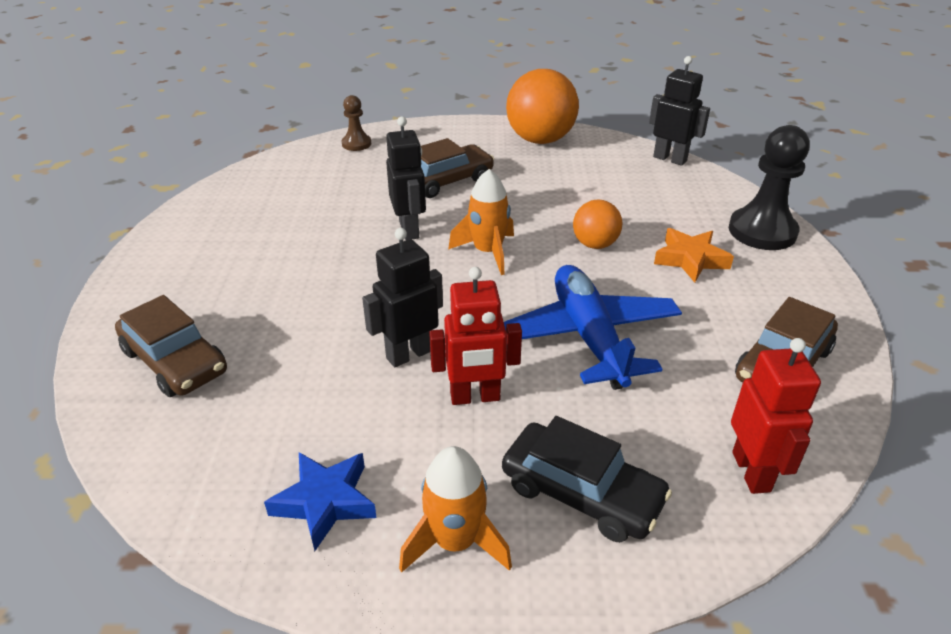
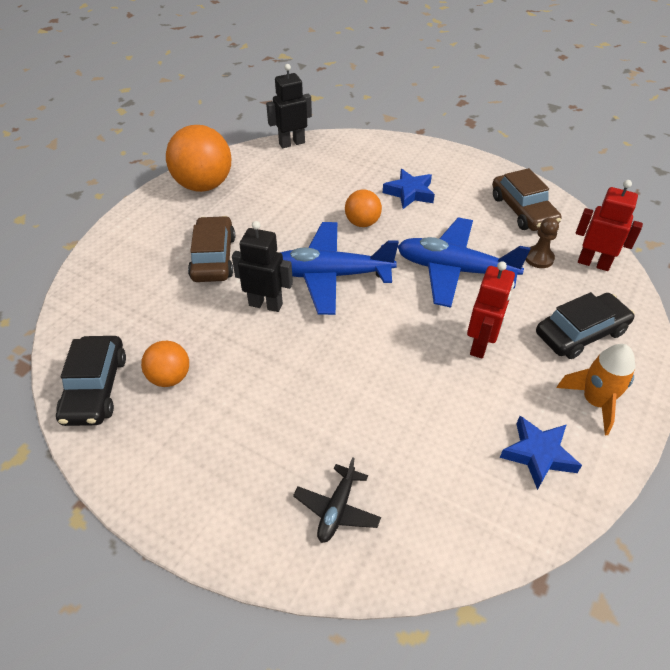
camera: 60 degrees left, 10 degrees up
brown car [115,295,227,397] -> black plane [293,457,381,543]
brown pawn [342,95,371,151] -> brown pawn moved to [526,217,559,268]
black robot [362,228,443,367] -> none
orange rocket [448,169,514,275] -> blue plane [280,222,399,315]
orange star [654,228,734,282] -> blue star [383,169,435,209]
black pawn [729,125,810,250] -> none
none -> black car [56,336,126,426]
none -> orange ball [141,341,189,387]

